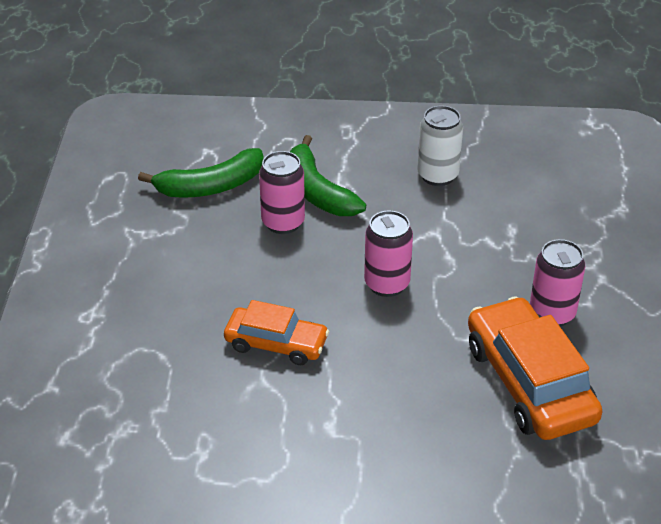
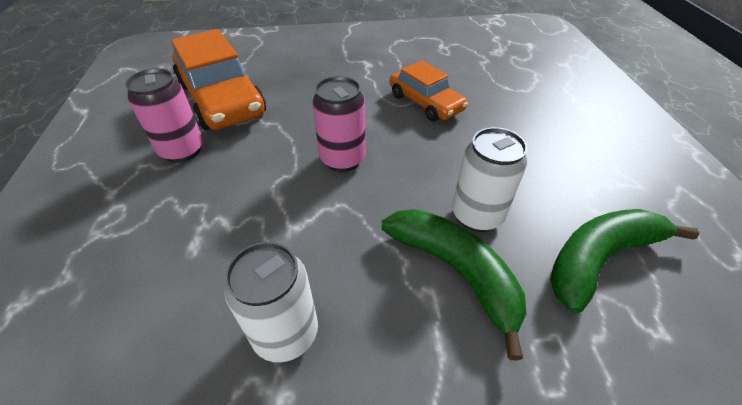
camera: 170 degrees right, 5 degrees up
orange car [224,300,329,365] -> orange car turned 135 degrees counterclockwise [390,60,468,121]
pink can [259,151,305,234] -> white can [452,127,527,232]

